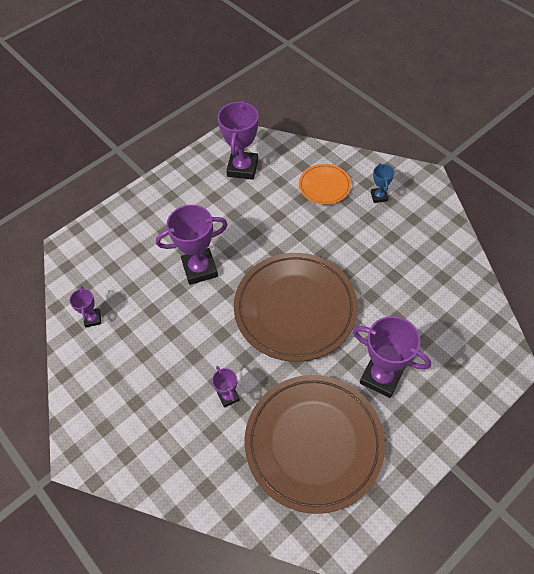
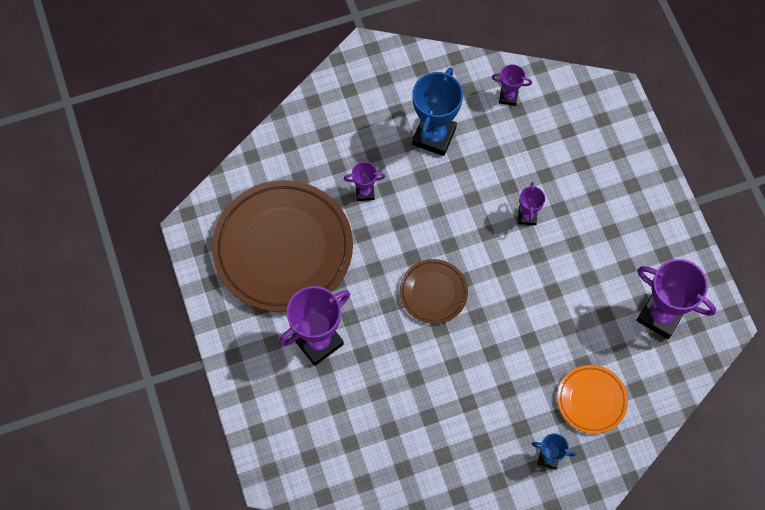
camera: 110 degrees right, 10 degrees up
purple trophy [156,205,228,285] -> purple trophy [518,182,545,225], size x0.51
brown plate [234,253,358,362] -> brown plate [400,259,468,324], size x0.48
none -> blue trophy [412,67,463,156]

